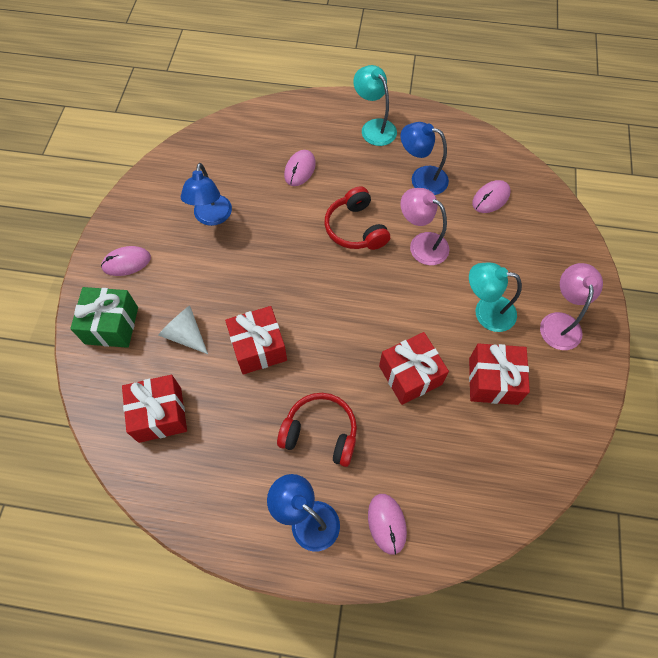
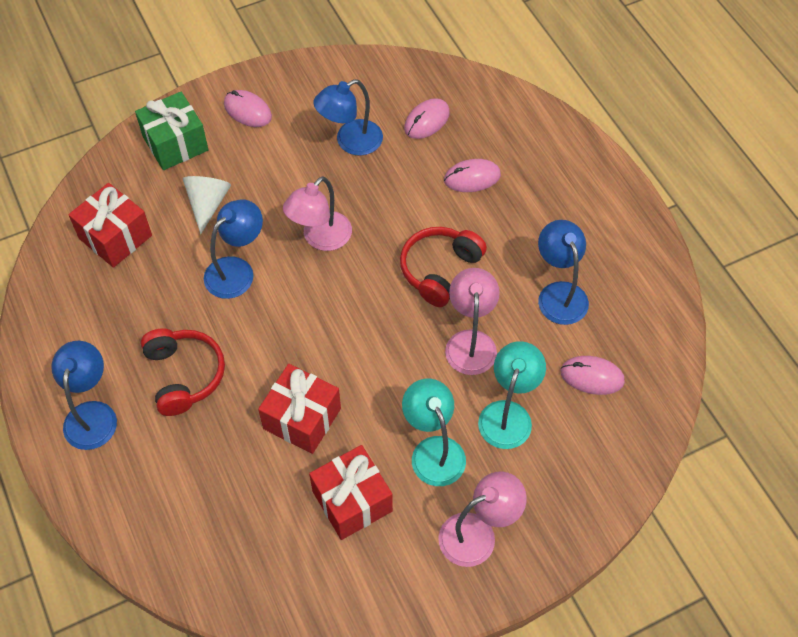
camera: 55 degrees right, 5 degrees down
red gift [225,306,287,375] -> blue lamp [204,200,263,299]
turquoise lamp [353,65,397,146] -> turquoise lamp moved to [478,341,546,449]
pink mouse [368,494,407,555] -> pink mouse moved to [404,98,450,139]
none -> pink lamp [283,176,352,251]

